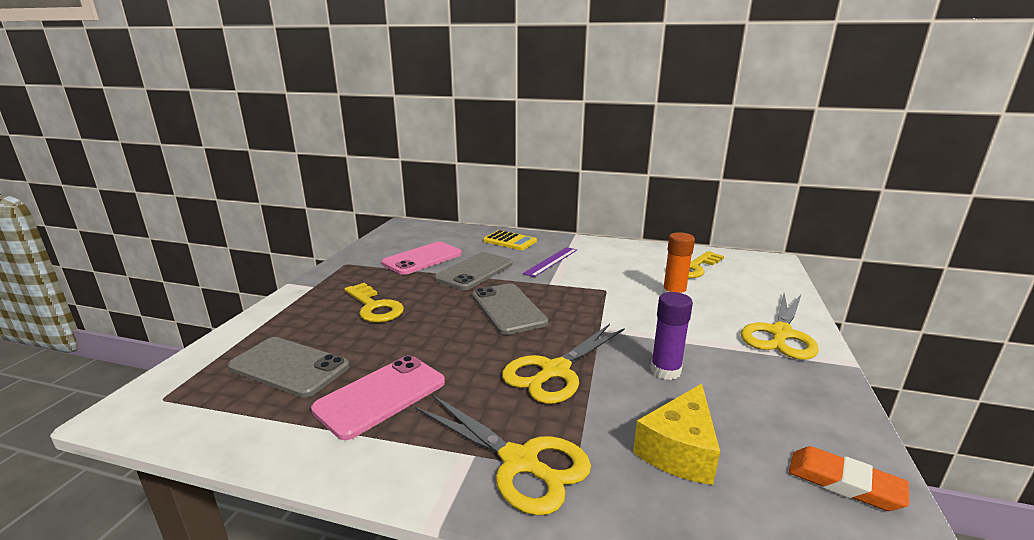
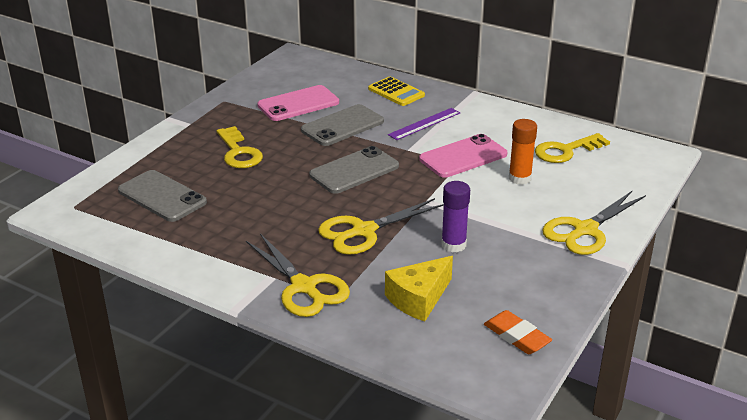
camera: 15 degrees right, 10 degrees up
pink phone [311,355,445,440] -> pink phone moved to [419,134,507,178]
grey phone [472,283,548,335] -> grey phone turned 60 degrees clockwise [309,146,399,194]

